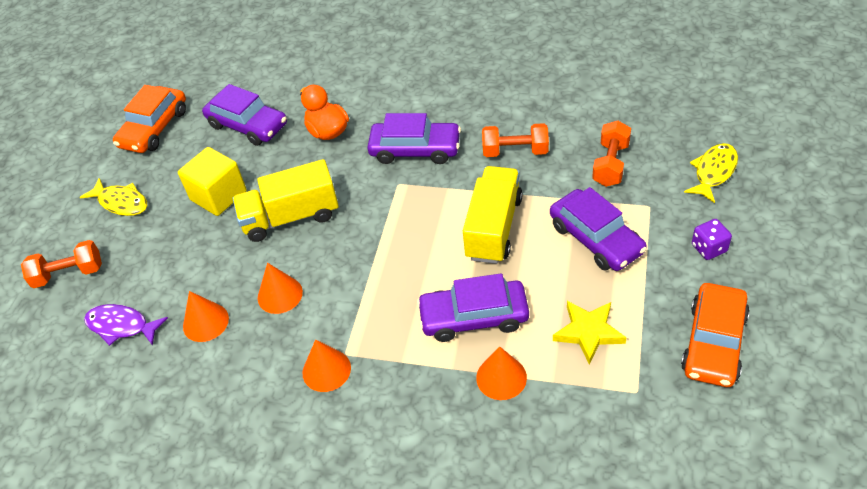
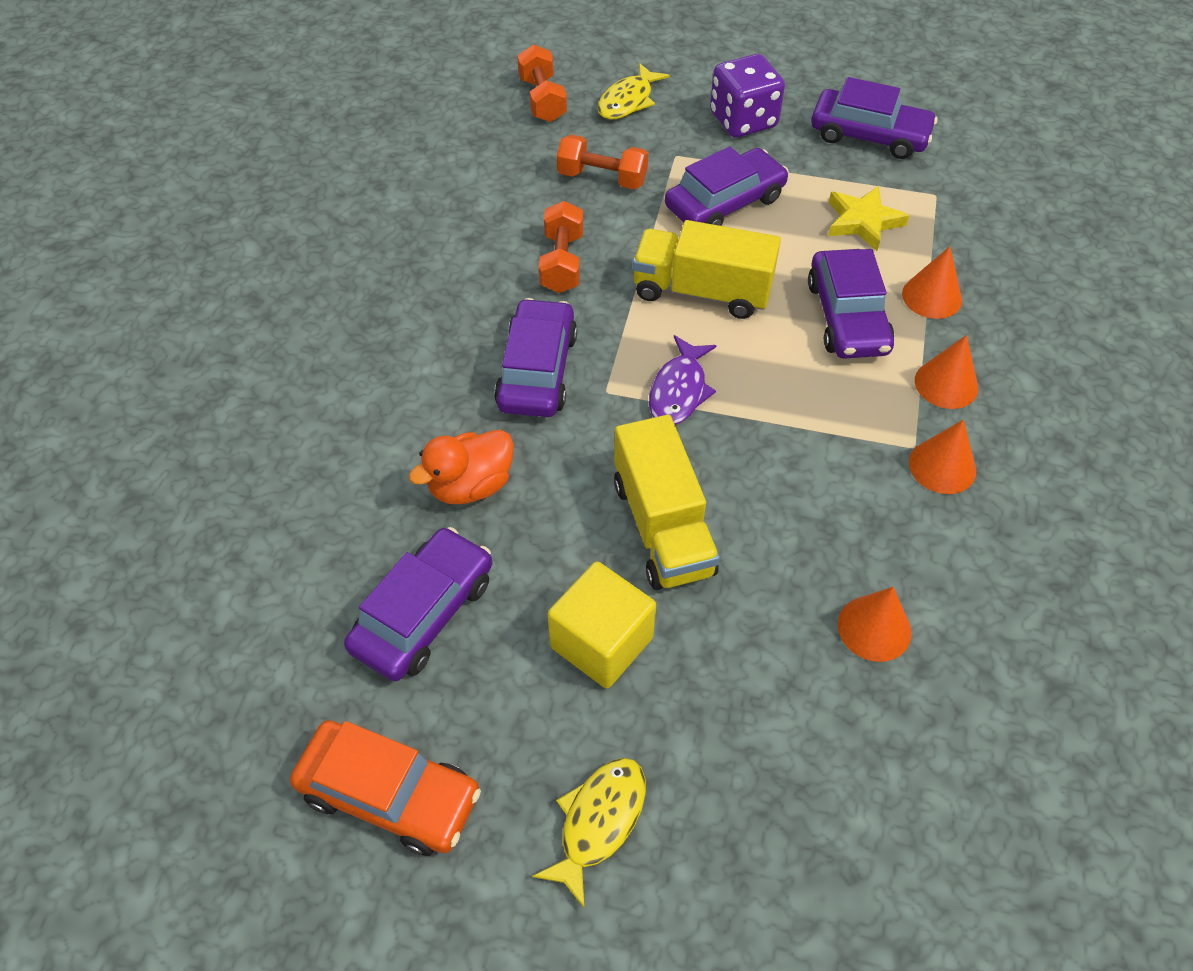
camera: 95 degrees left, 5 degrees up
orange dumbbell [21,240,102,288] -> orange dumbbell moved to [517,44,567,122]
purple fish [84,304,168,346] -> purple fish moved to [649,335,717,425]
orange cone [258,263,303,314] -> orange cone moved to [915,335,978,409]
orange car [681,283,750,387] -> purple car [811,77,938,159]
yellow fish [684,143,738,203] -> yellow fish turned 90 degrees counterclockwise [597,63,670,120]
purple dice [692,219,732,260] -> purple dice [710,54,785,137], size x1.79

